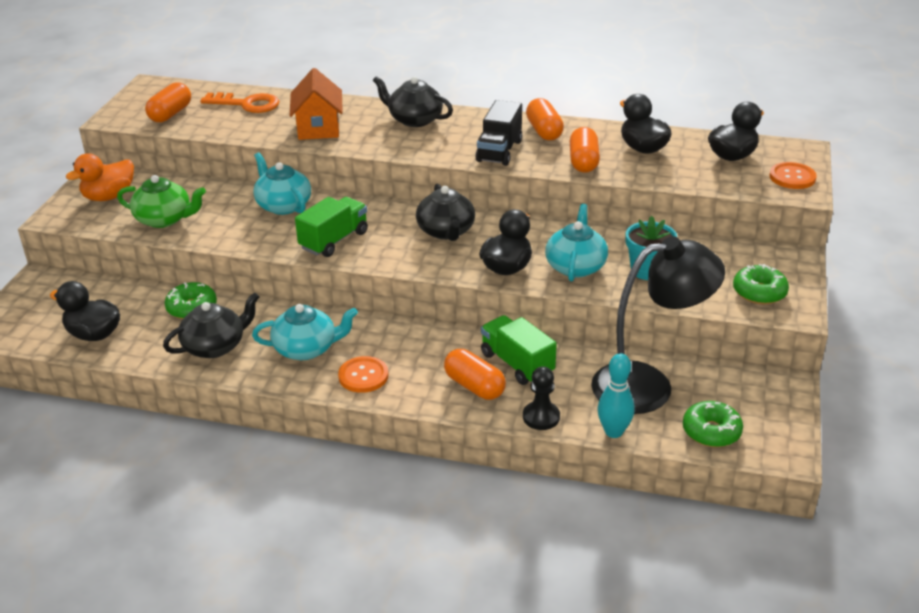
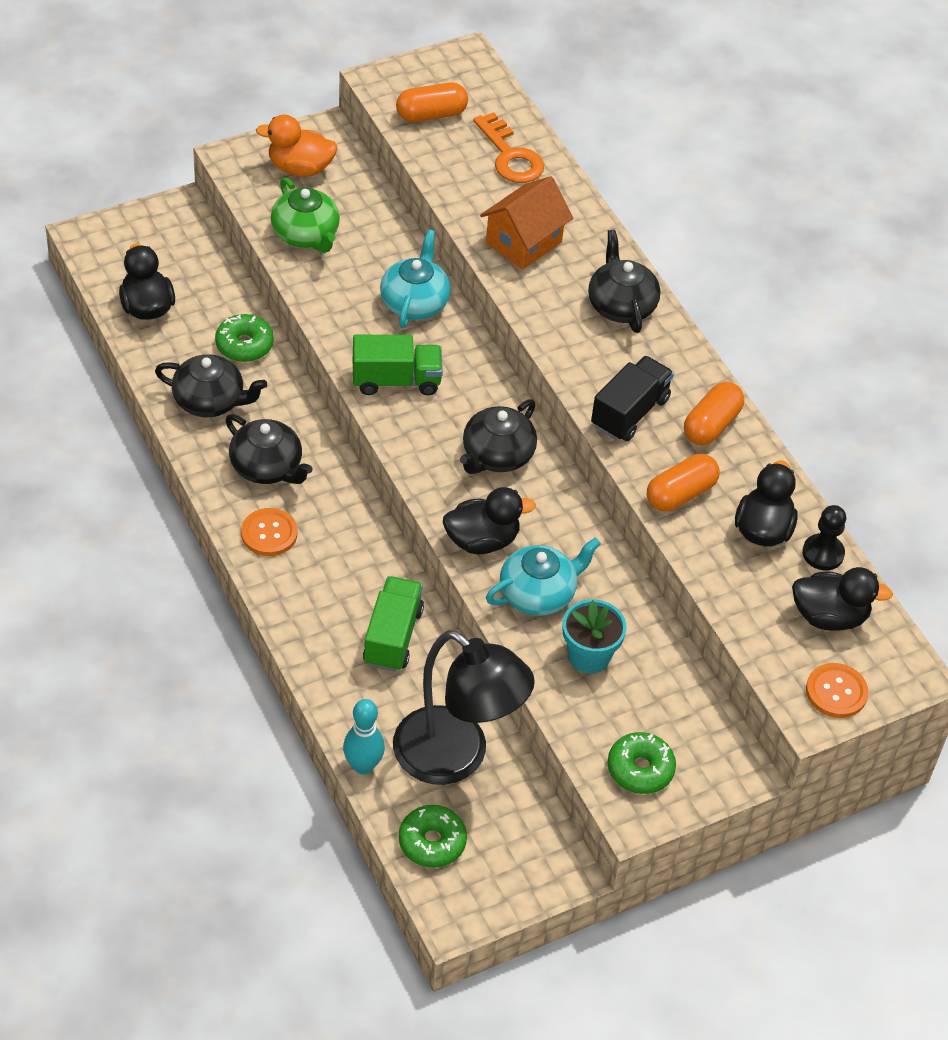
camera: 45 degrees right, 15 degrees up
turquoise teapot [252,304,358,360] -> black teapot [225,414,313,484]
orange capsule [444,349,506,400] -> none
black truck [475,100,522,166] -> black truck turned 150 degrees clockwise [591,356,674,441]
black pawn [523,367,560,430] -> black pawn moved to [802,505,846,570]

